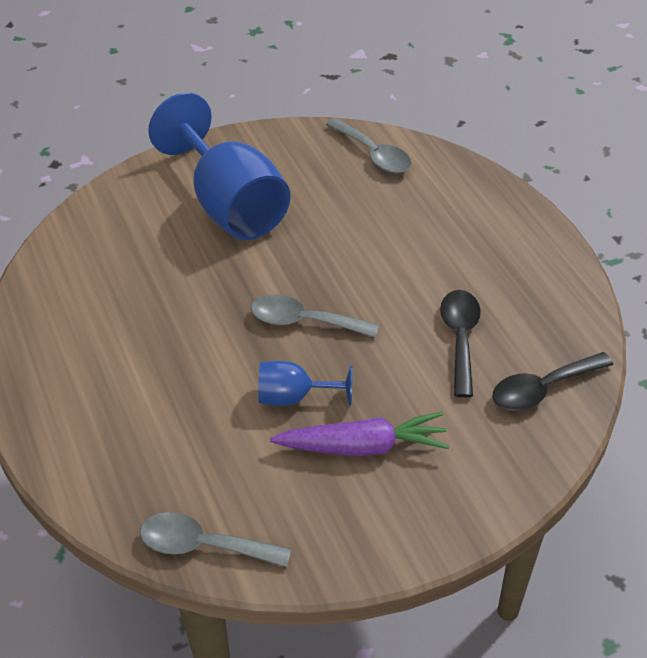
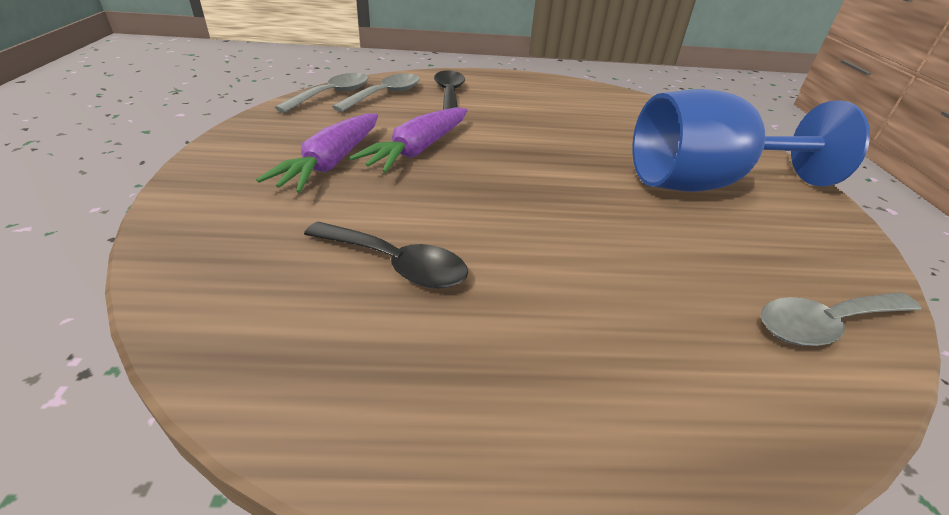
camera: 110 degrees right, 10 degrees down
grey spoon [251,294,379,338] -> grey spoon moved to [332,73,420,112]
blue goblet [258,361,352,406] -> purple carrot [349,107,467,173]
black spoon [493,352,614,411] -> black spoon moved to [434,70,465,110]

